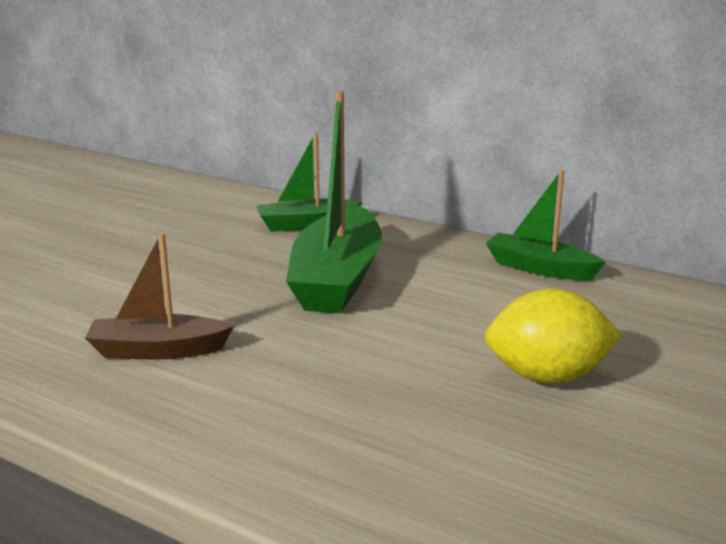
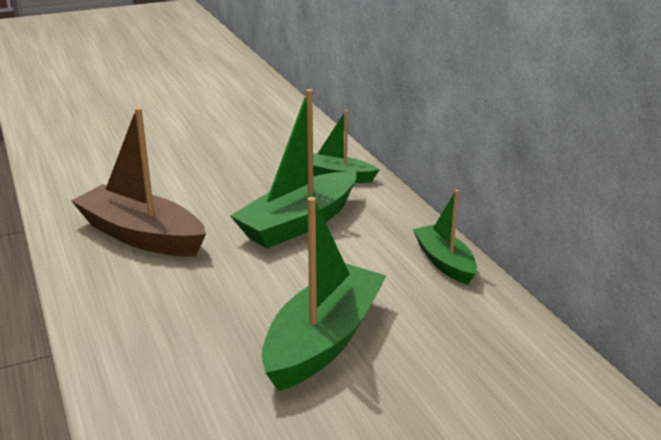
camera: 35 degrees right, 5 degrees up
brown boat [85,233,234,360] -> brown boat [71,107,206,256], size x1.71
yellow lemon [485,289,622,384] -> green boat [262,197,387,391]

